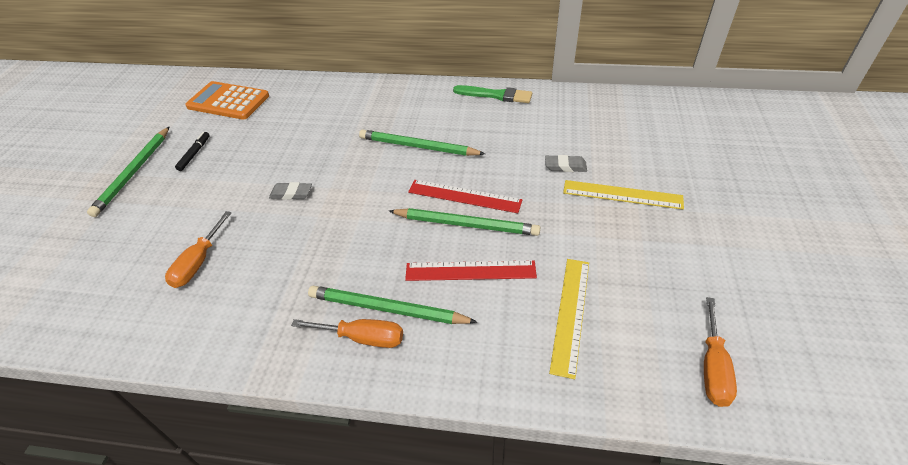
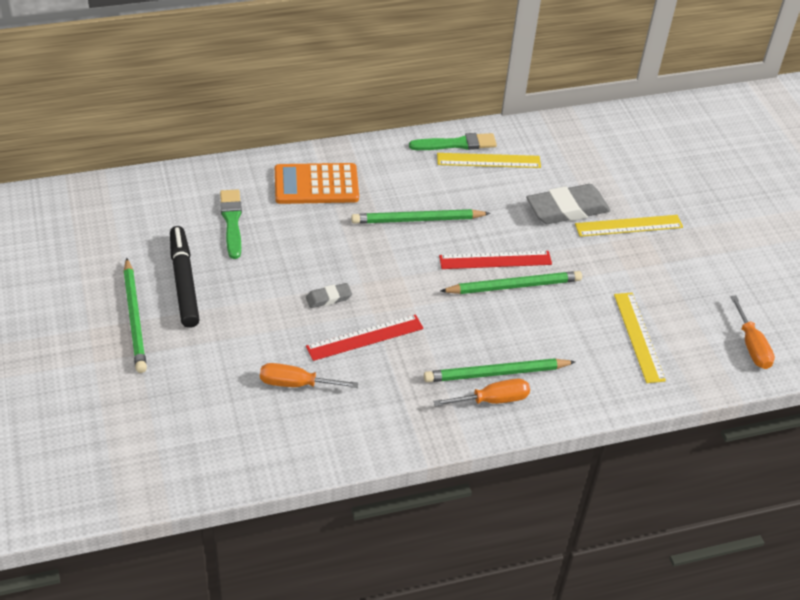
camera: 30 degrees left, 0 degrees up
orange screwdriver [165,211,232,288] -> orange screwdriver turned 105 degrees clockwise [260,363,359,388]
black marker [175,132,210,171] -> black marker [170,226,200,328], size x2.04
orange calculator [185,81,269,120] -> orange calculator moved to [275,163,359,204]
red ruler [405,260,537,281] -> red ruler moved to [306,314,424,361]
grey eraser [545,155,587,172] -> grey eraser [526,184,611,224], size x2.03
none -> green brush [220,189,242,259]
none -> yellow ruler [437,153,541,168]

